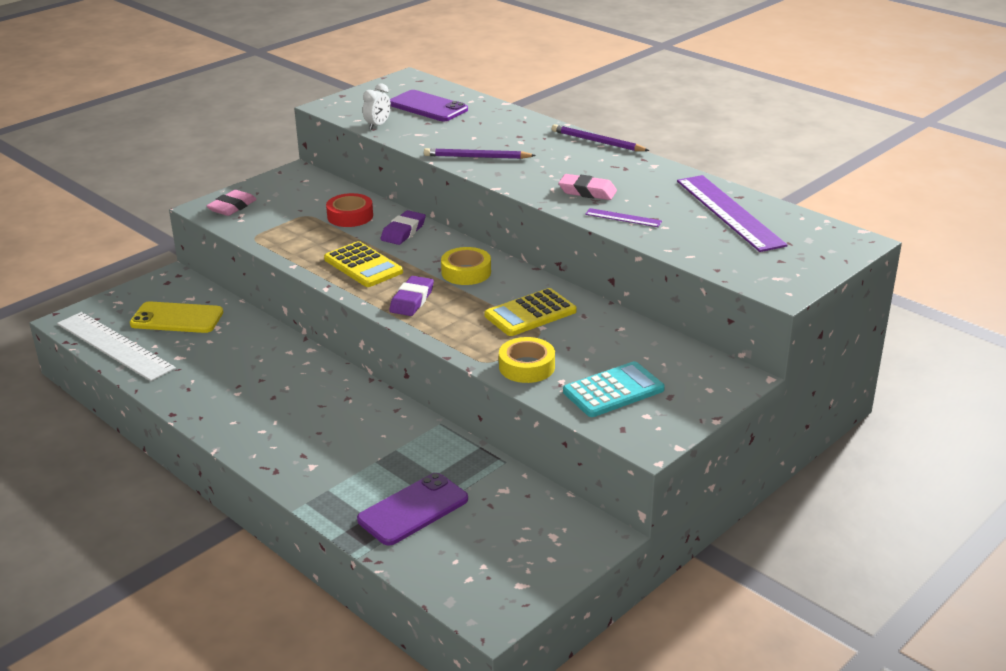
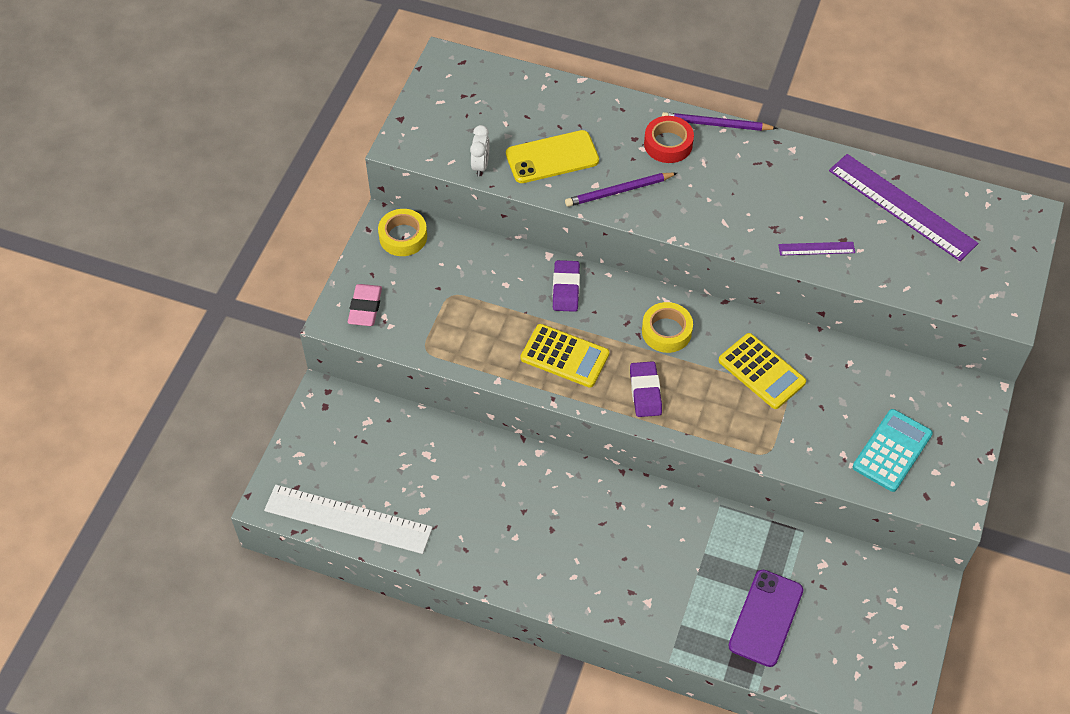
camera: 25 degrees left, 25 degrees up
yellow phone [130,301,223,333] -> yellow phone moved to [506,130,599,183]
red tape [326,193,373,227] -> red tape moved to [644,116,694,163]
purple phone [390,90,468,121] -> none
yellow calculator [485,288,577,336] -> yellow calculator turned 75 degrees counterclockwise [718,333,806,409]
yellow tape [499,337,555,383] -> yellow tape moved to [378,209,427,256]
pink eraser [558,174,617,200] -> none

